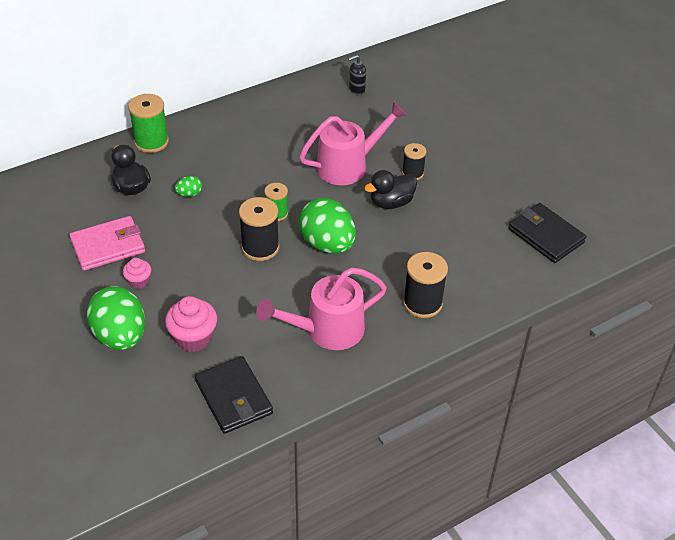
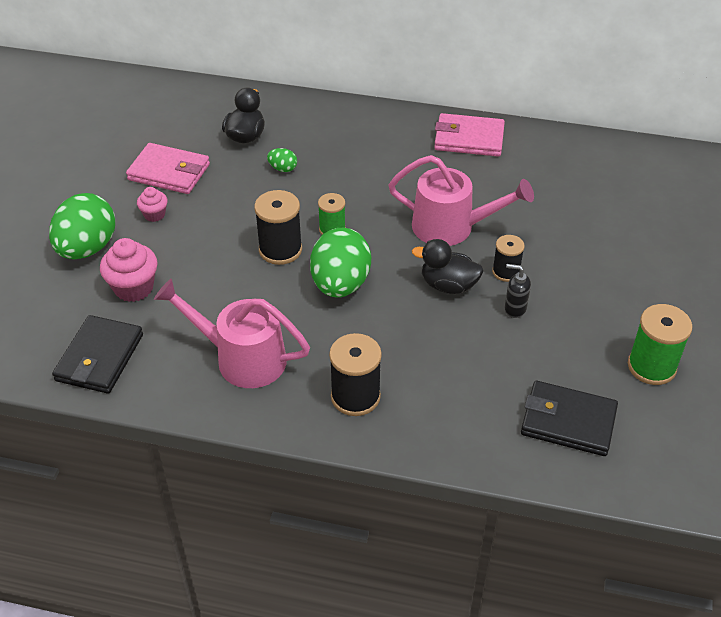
camera: 45 degrees right, 0 degrees up
green spool [128,94,169,153] -> green spool moved to [628,304,692,385]
black soap dispenser [348,55,366,95] -> black soap dispenser moved to [505,264,531,318]
black wallet [509,203,586,263] -> black wallet turned 75 degrees counterclockwise [521,381,618,456]
none -> pink wallet [434,113,505,157]

